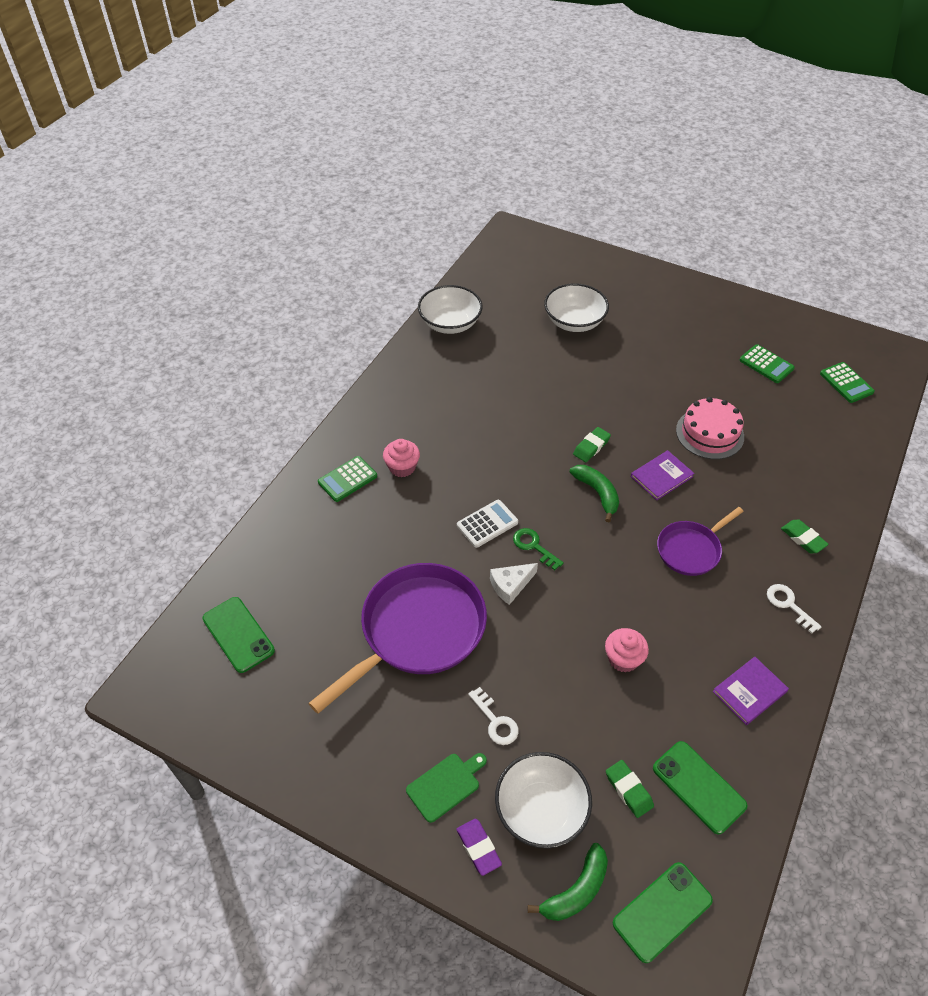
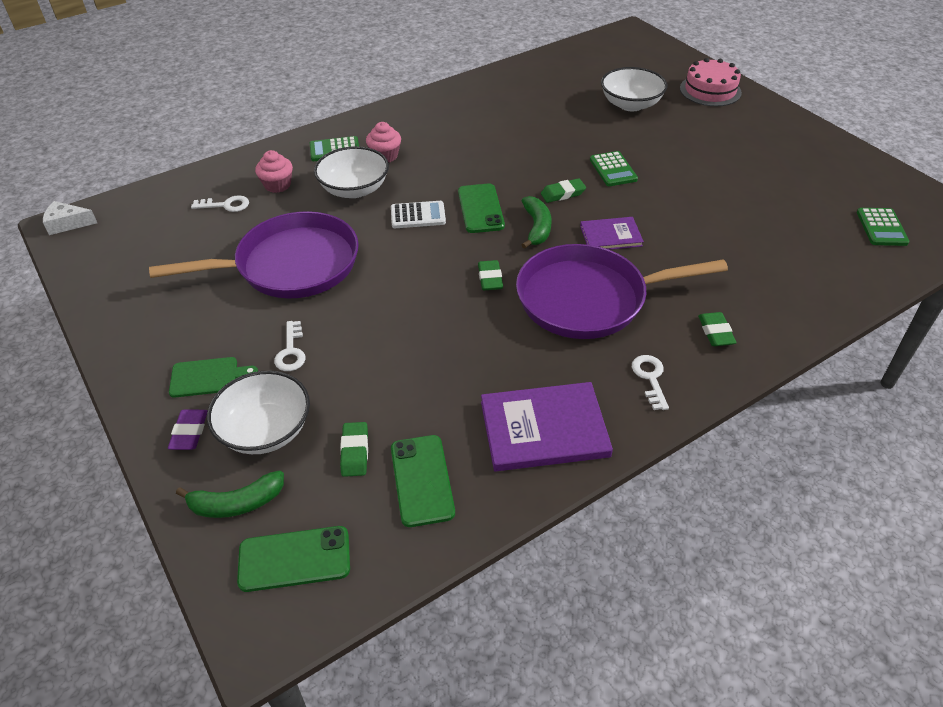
camera: 30 degrees right, 5 degrees down
green phone [202,597,275,673] -> green phone moved to [458,184,505,233]
white bowl [418,285,482,334] -> white bowl moved to [314,146,389,198]
white cheese [490,563,538,605] -> white cheese moved to [43,201,97,235]
green key [513,528,564,570] -> none
pink cupcake [605,628,649,673] -> pink cupcake moved to [255,150,293,193]
purple pan [657,507,744,576] -> purple pan [516,244,728,339], size x1.83
pink cake [676,397,744,459] -> pink cake moved to [680,58,742,106]
purple book [713,657,789,725] -> purple book [481,382,613,471], size x1.69
green calculator [739,344,795,383] -> green calculator moved to [590,151,638,186]
none -> white key [191,195,249,212]
none -> green eraser [478,260,503,290]

